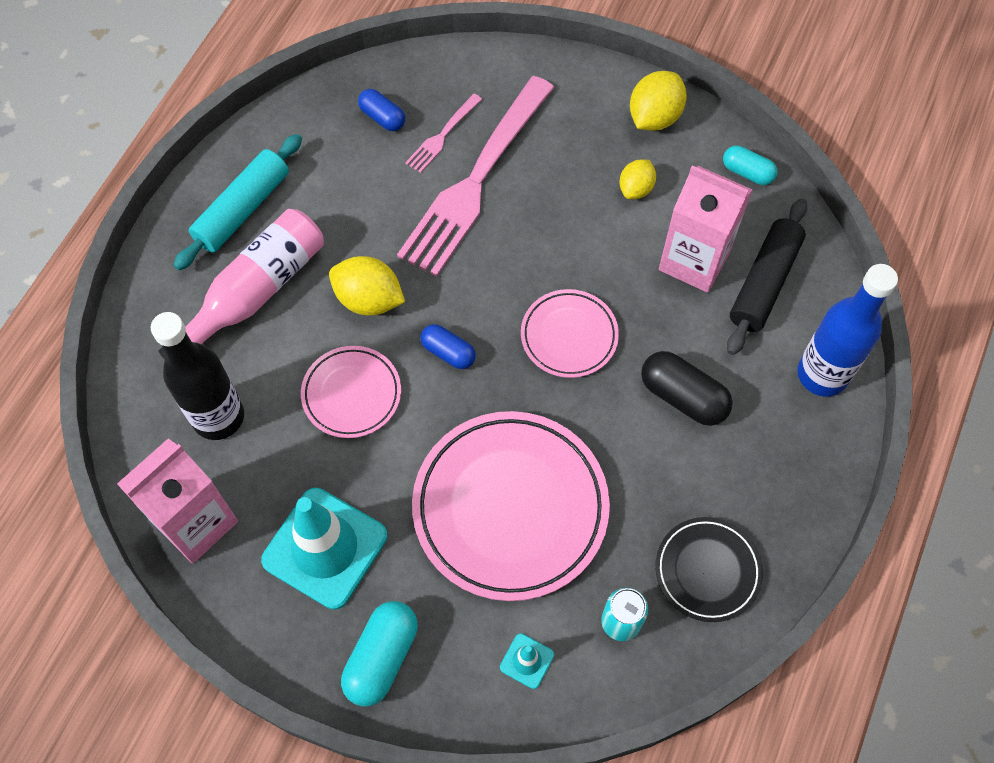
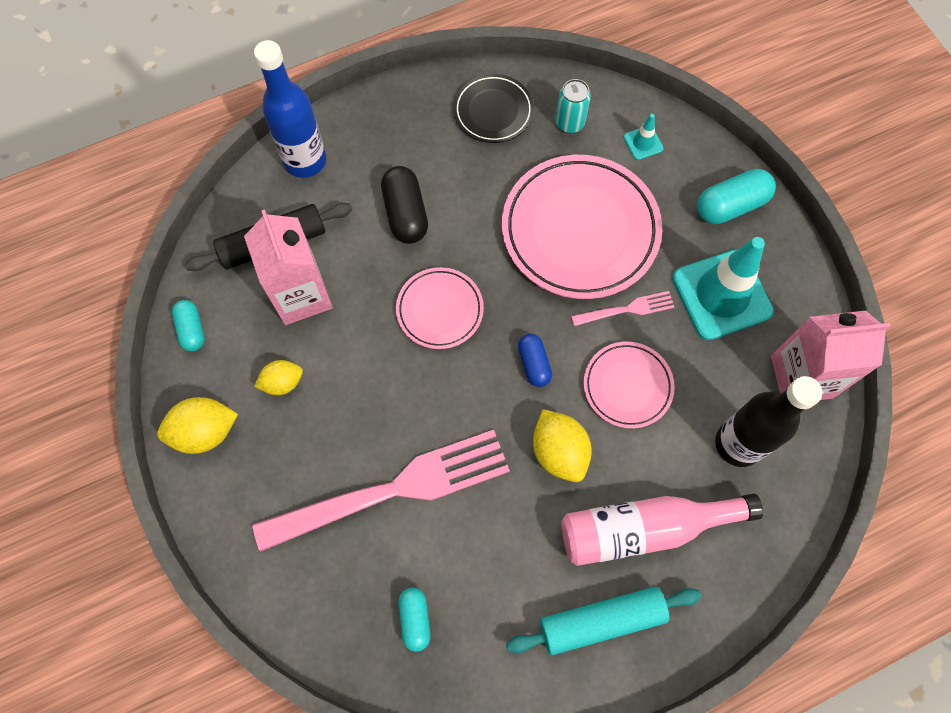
camera: 140 degrees left, 5 degrees up
blue capsule [358,89,405,131] -> turquoise capsule [398,588,430,652]
pink fork [405,94,482,173] -> pink fork moved to [571,291,675,326]

